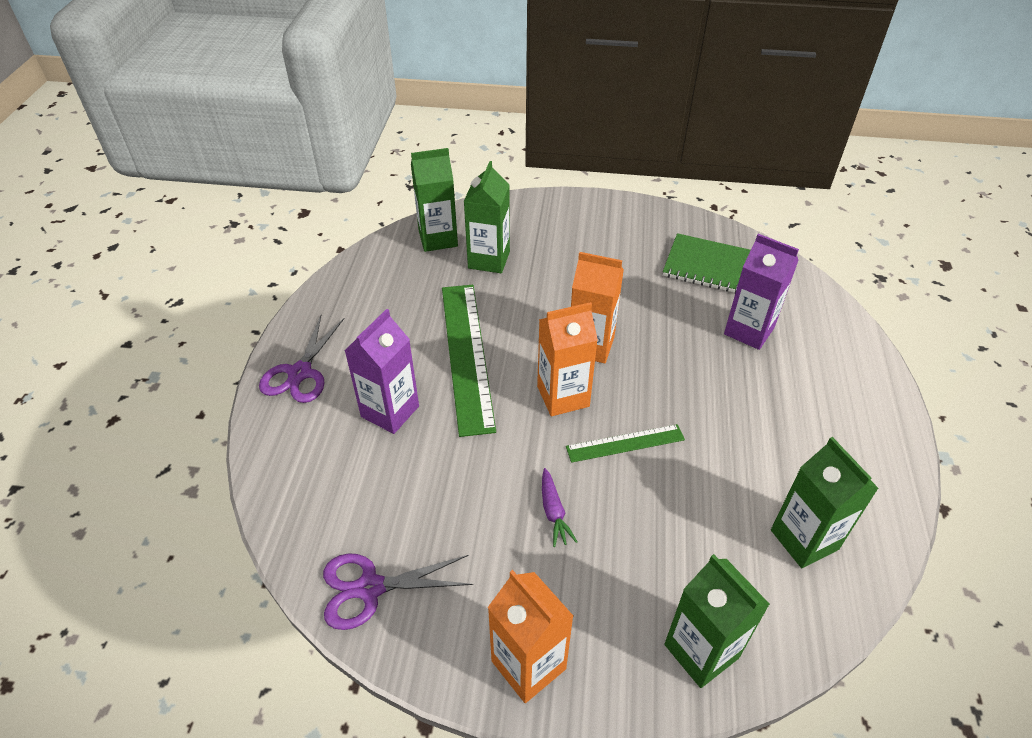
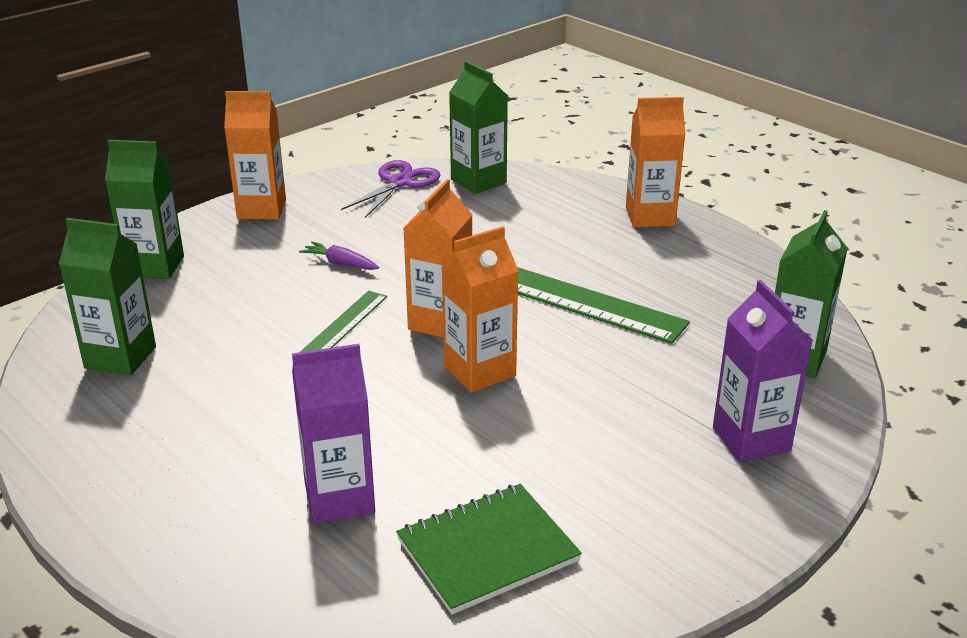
camera: 130 degrees right, 15 degrees down
purple scissors [259,316,345,403] -> orange carton [626,97,685,227]
purple carton [344,309,419,434] -> purple carton moved to [713,280,813,462]
green carton [464,161,510,273] -> green carton moved to [449,61,508,194]

